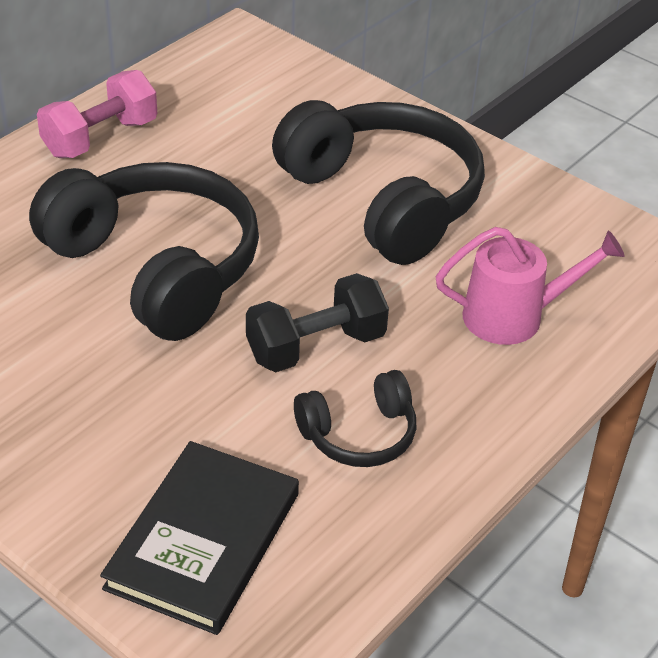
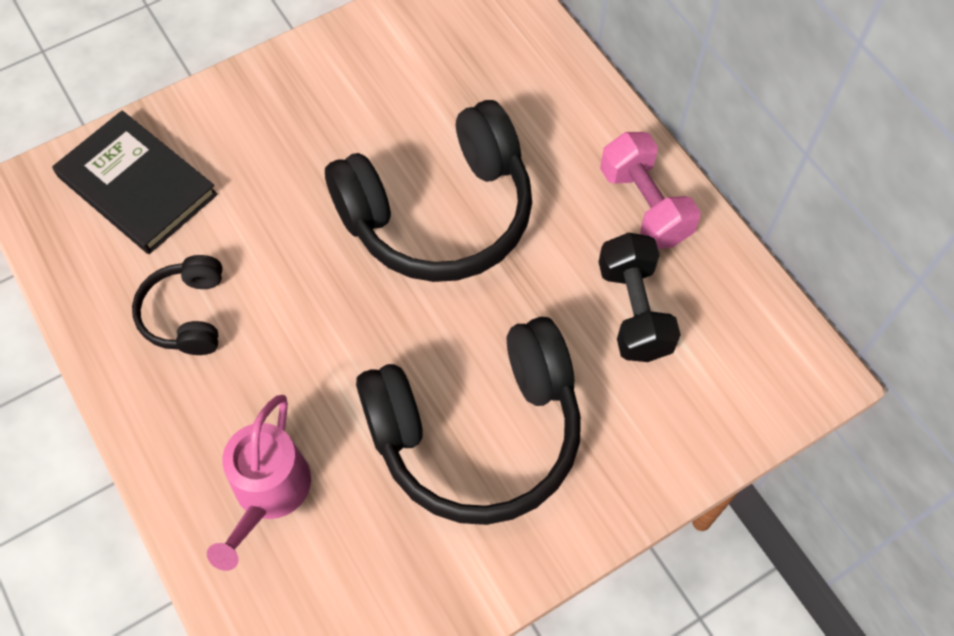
camera: 110 degrees right, 20 degrees up
black dumbbell [246,273,389,372] -> black dumbbell moved to [599,232,681,362]

